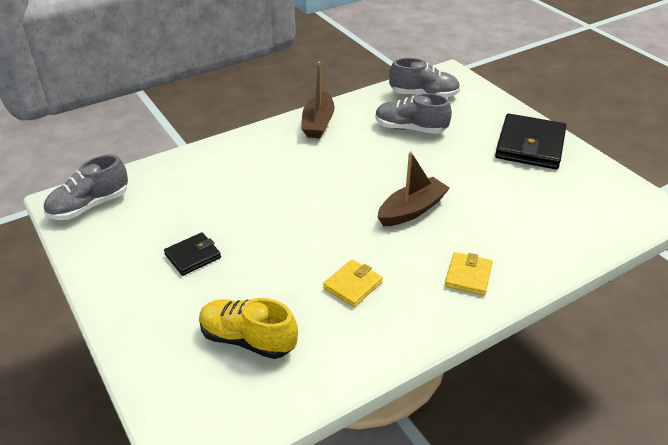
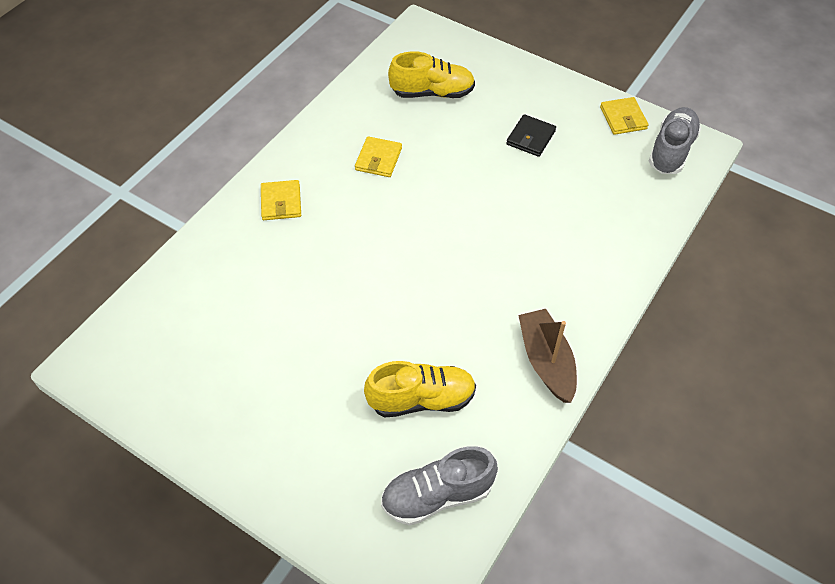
camera: 155 degrees right, 15 degrees up
grey shoe [375,93,452,134] -> yellow shoe [364,361,476,417]
brown boat [378,152,450,226] -> none
black wallet [495,114,566,169] -> none
none -> yellow wallet [600,97,648,135]

